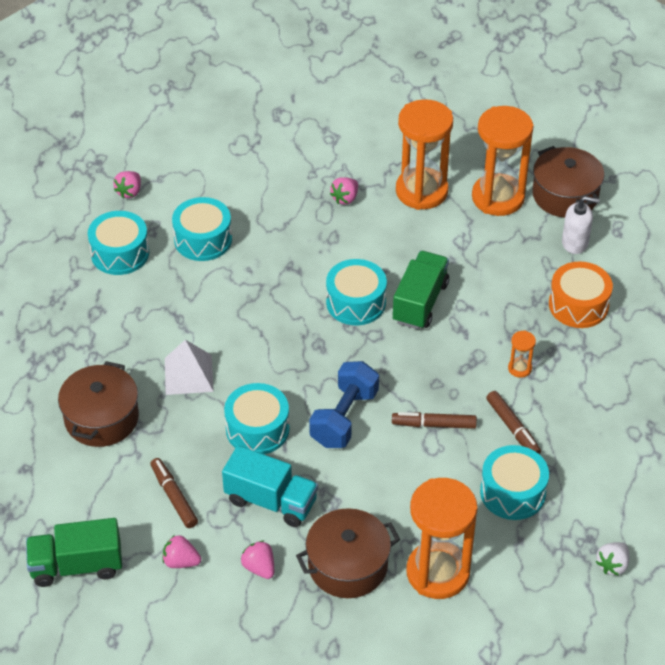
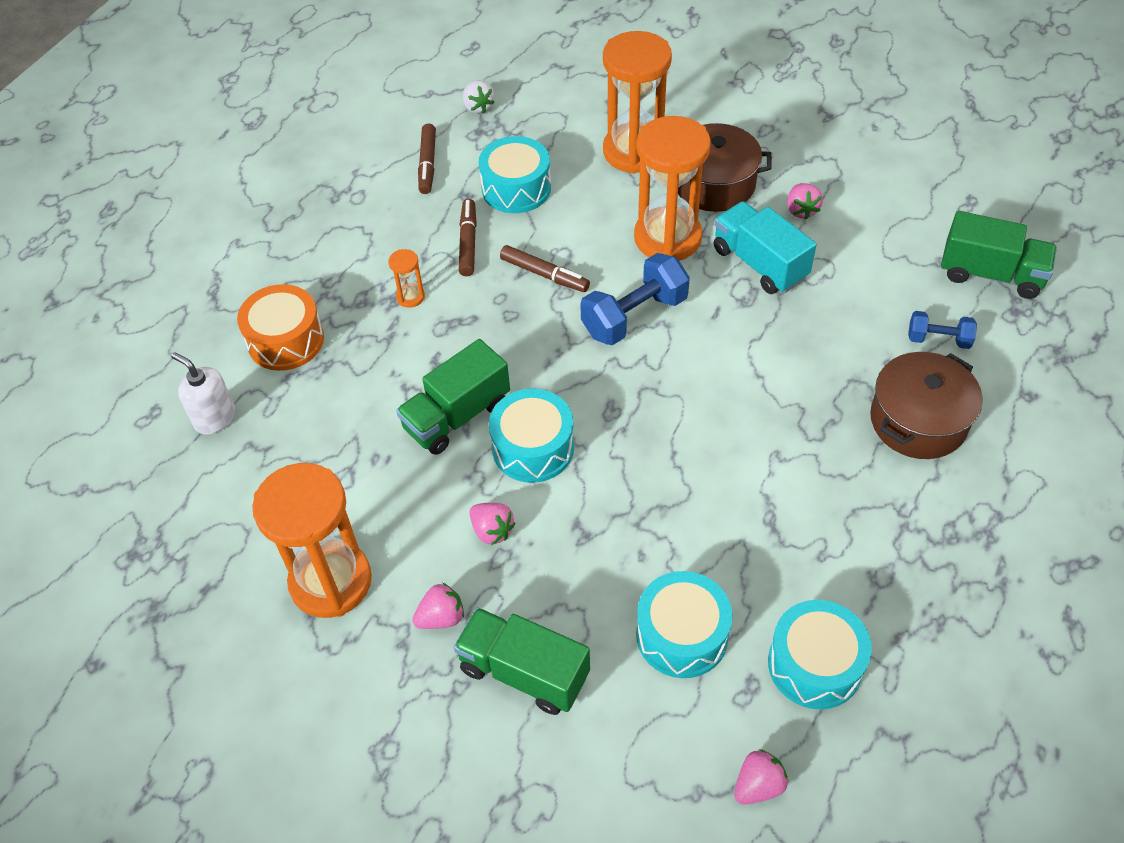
camera: 150 degrees left, 5 degrees up
brown marker [150,458,198,528] -> brown marker moved to [418,123,436,194]
pink strawberry [163,535,201,568] -> pink strawberry moved to [469,503,515,545]
white pyramid [165,340,214,395] -> none
turquoise drum [224,383,290,454] -> none
orange hourglass [472,106,533,216] -> orange hourglass moved to [634,116,711,261]
brown pot [532,146,605,218] -> none
white strawberry [596,542,629,576] -> white strawberry turned 90 degrees clockwise [463,80,495,113]
none -> green truck [454,607,590,715]
none -> blue dumbbell [908,311,977,349]

